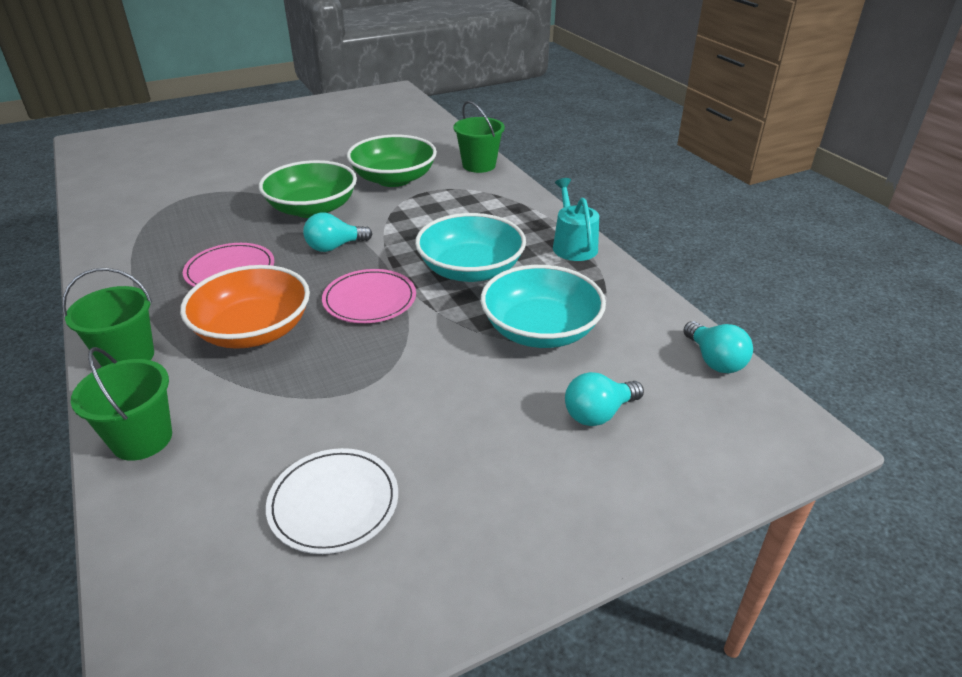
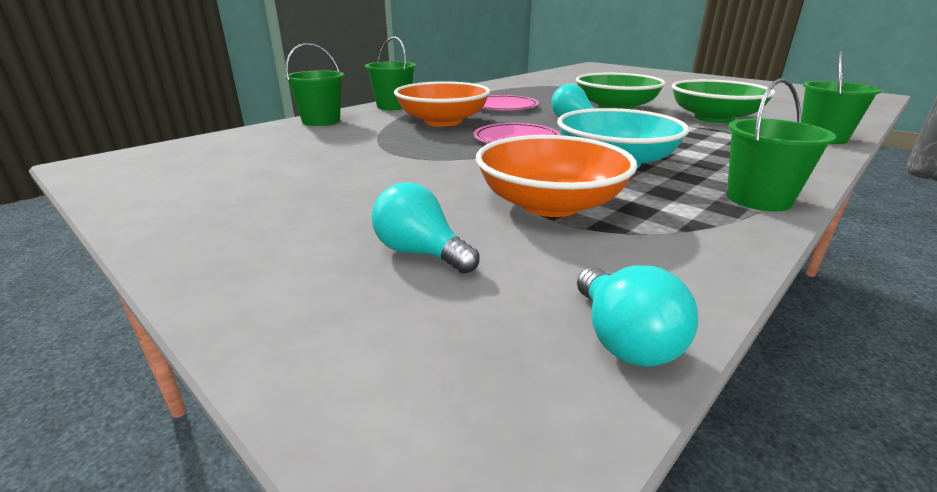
camera: 70 degrees right, 10 degrees down
white plate [266,448,398,554] -> none
turquoise bowl [481,265,606,348] -> orange bowl [476,135,637,217]
turquoise watering can [553,178,599,261] -> green bucket [727,78,836,212]
turquoise light bulb [683,321,753,373] -> turquoise light bulb turned 60 degrees counterclockwise [577,265,698,367]

